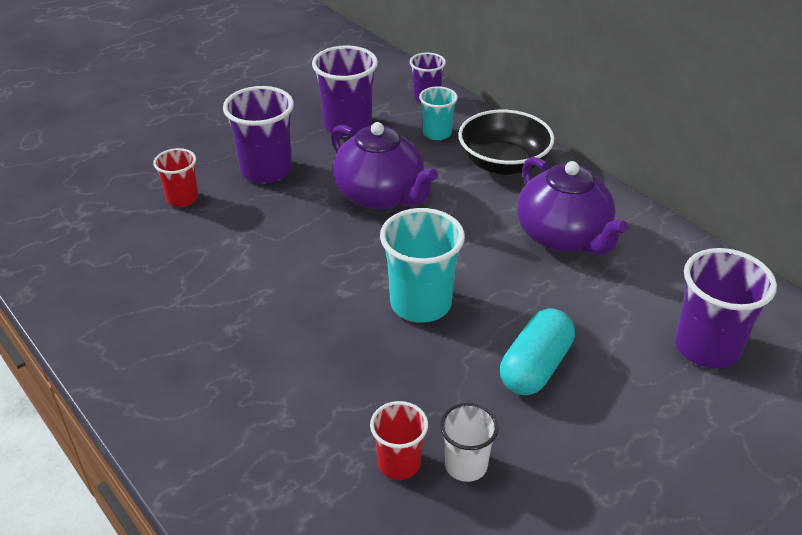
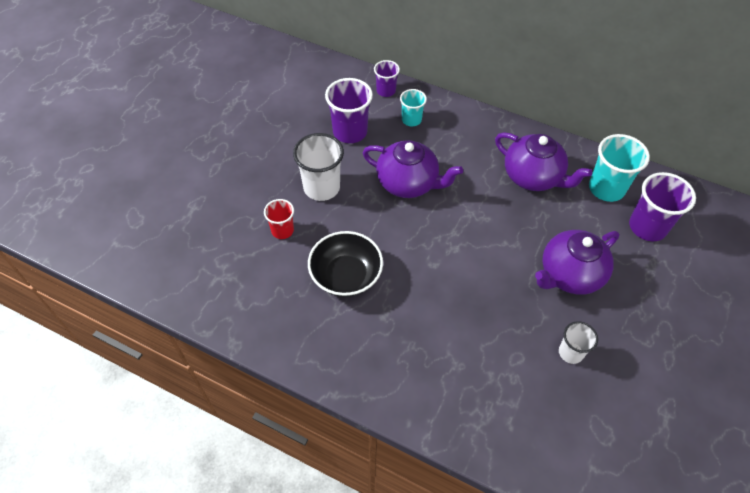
camera: 25 degrees left, 15 degrees up
purple cup [223,86,294,183] -> white cup [293,133,344,201]
red cup [370,401,428,480] -> none
turquoise cup [380,208,465,323] -> turquoise cup moved to [589,134,650,202]
black bowl [458,110,554,175] -> black bowl moved to [308,231,383,297]
turquoise capsule [500,308,575,395] -> purple teapot [535,230,619,295]

